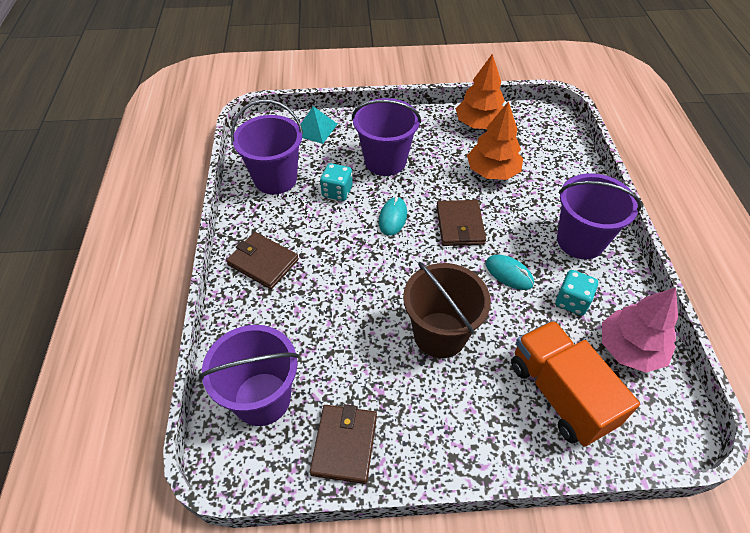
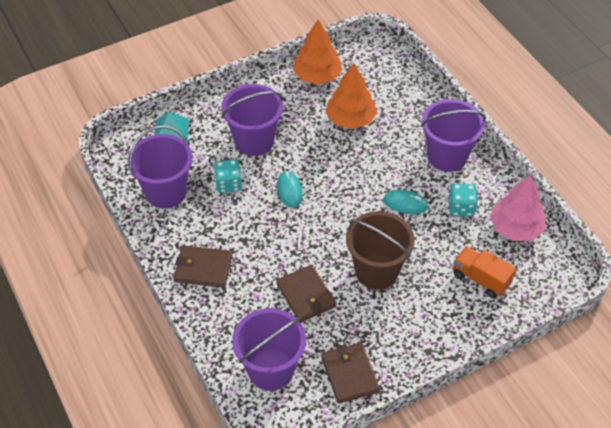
camera: 25 degrees left, 0 degrees up
brown wallet [436,200,486,246] -> brown wallet moved to [276,265,336,323]
orange truck [511,320,640,447] -> orange truck [454,246,516,298], size x0.64

